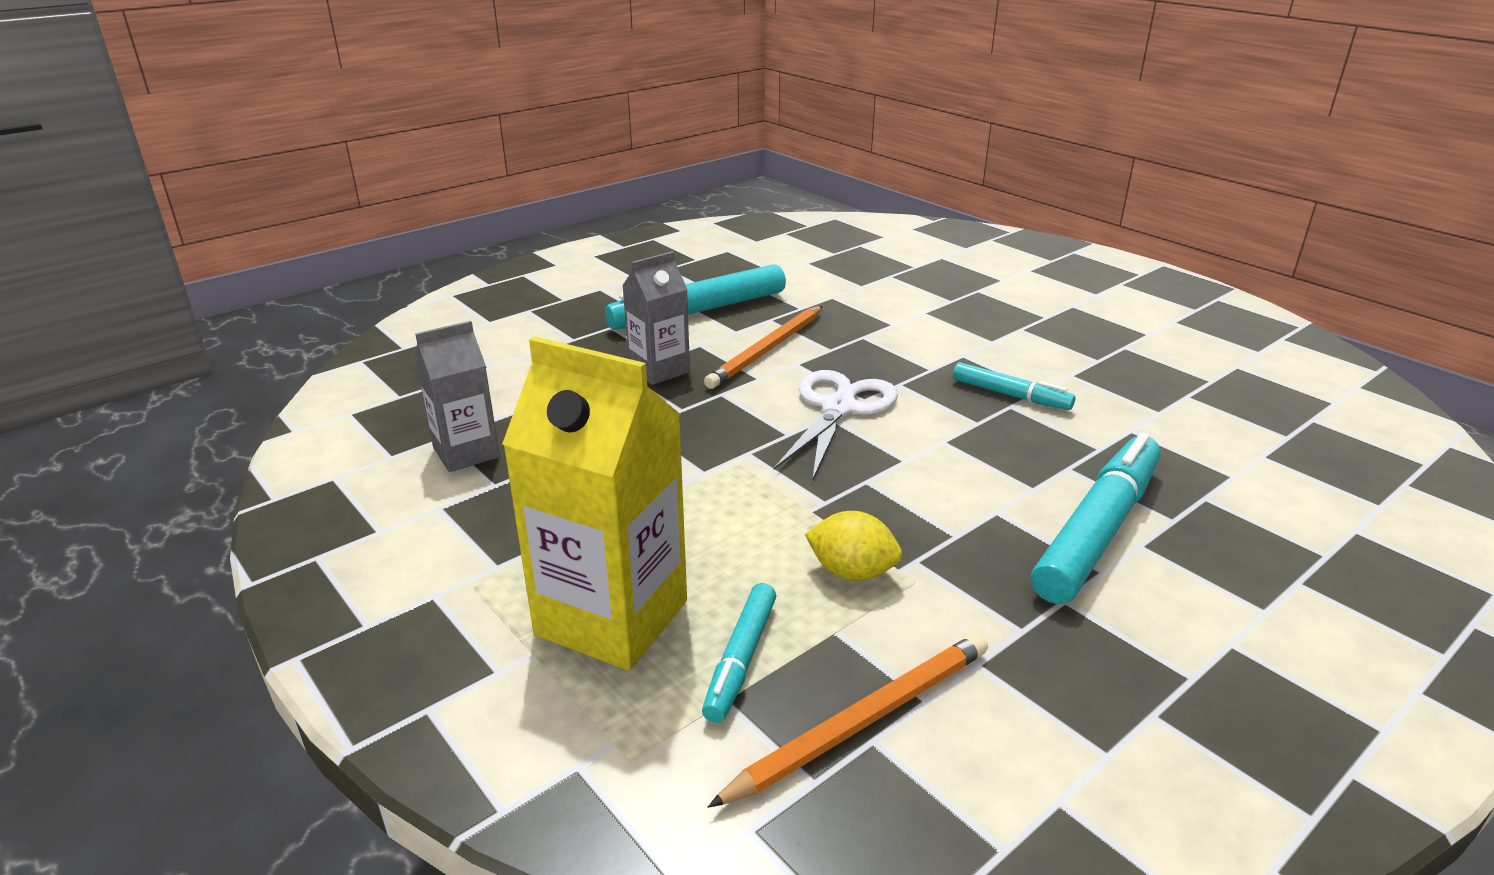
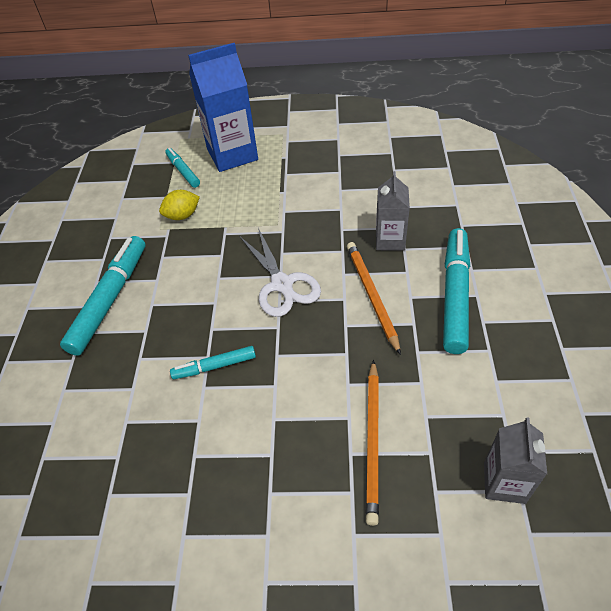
camera: 135 degrees right, 20 degrees up
grey carton [415,321,500,472] -> grey carton moved to [484,417,547,504]
yellow carton [502,336,687,671] -> blue carton [188,43,258,172]
orange pencil [708,634,988,808] -> orange pencil moved to [366,360,379,526]
turquoise marker [1031,432,1161,604] -> turquoise marker turned 150 degrees counterclockwise [60,236,145,356]

